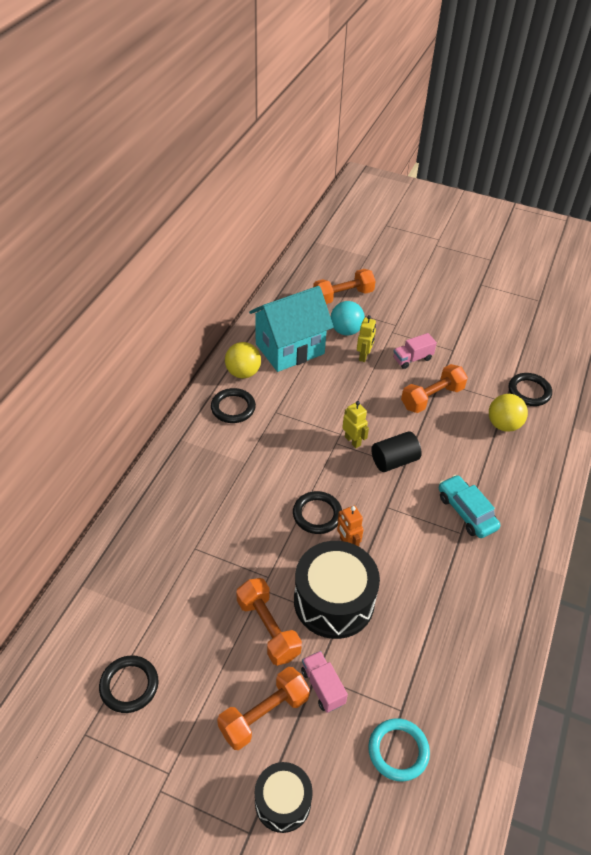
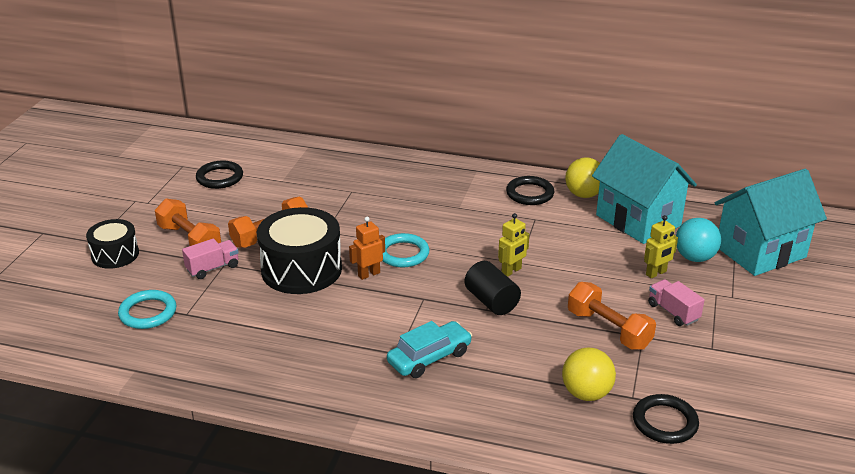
camera: 85 degrees right, 15 degrees down
black ring [293,491,342,534] -> turquoise ring [383,233,429,267]
orange dumbbell [313,269,376,304] -> turquoise house [715,169,827,276]
yellow robot [357,315,376,362] -> yellow robot turned 45 degrees counterclockwise [644,215,678,278]

